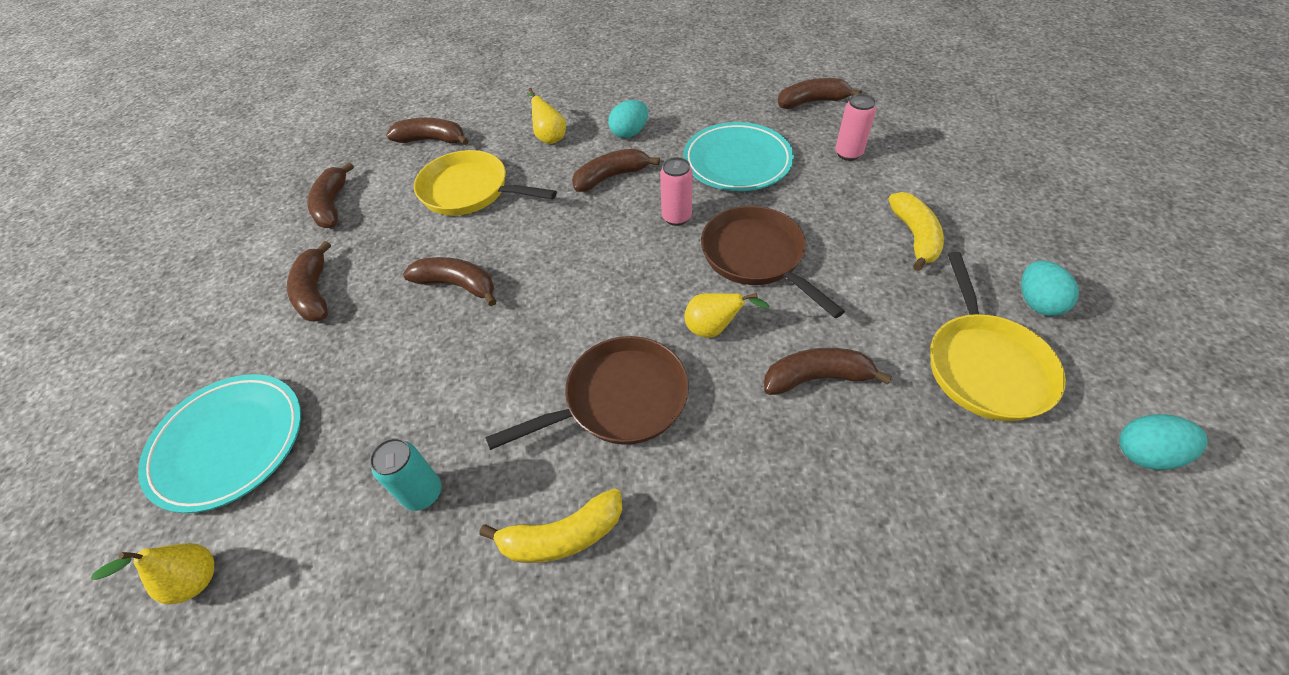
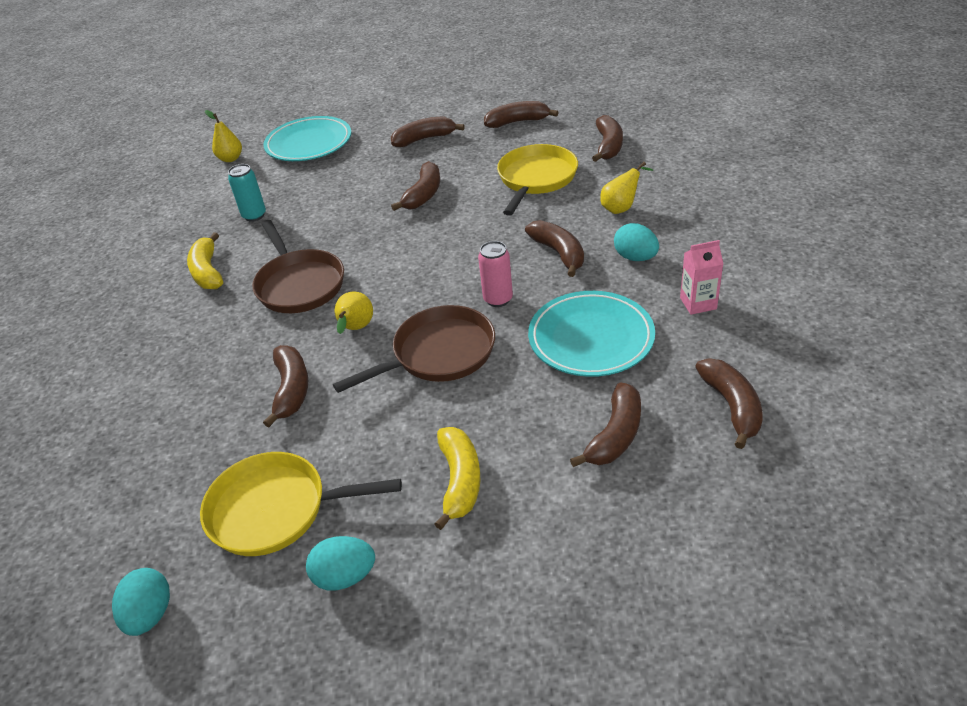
camera: 90 degrees right, 10 degrees down
pink can [835,94,876,161] -> brown banana [570,382,641,467]
yellow banana [888,192,944,271] -> yellow banana turned 90 degrees counterclockwise [435,427,480,530]
none -> pink carton [680,240,723,315]

